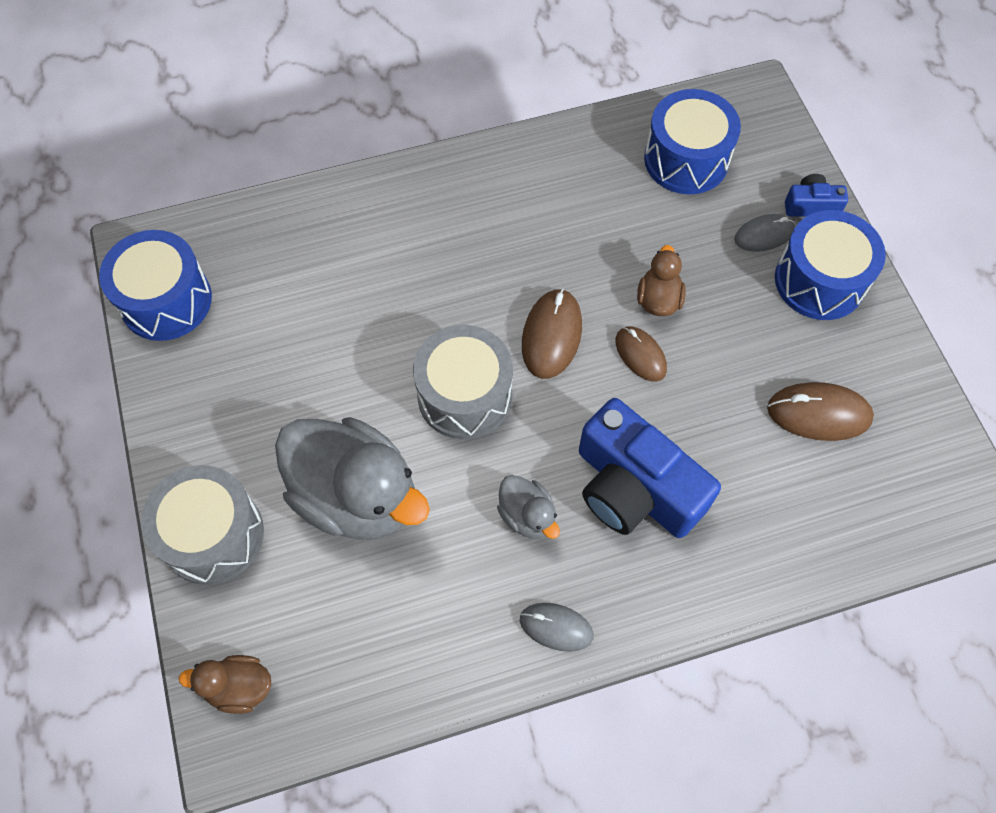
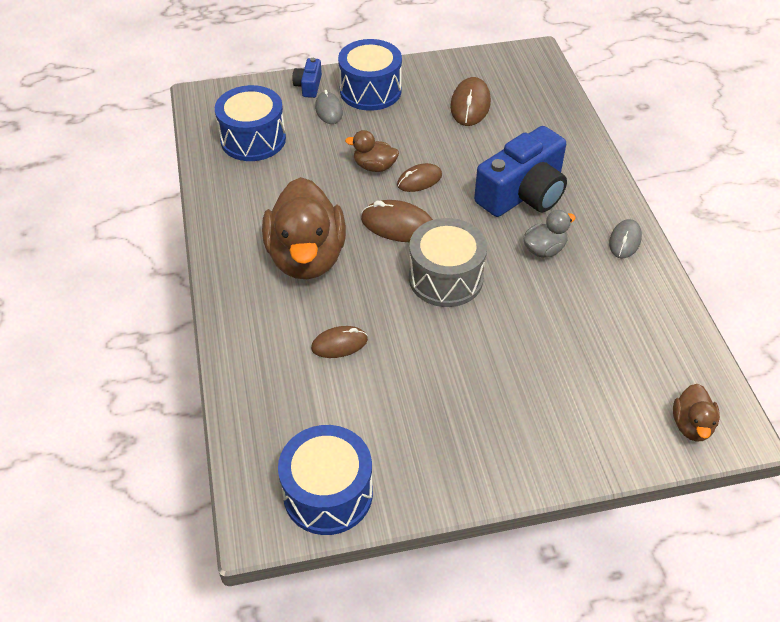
camera: 85 degrees left, 15 degrees down
grey drum [141,465,264,585] -> none
grey duck [275,417,430,540] -> none
none -> brown duck [262,177,346,279]
none -> brown mouse [311,326,368,358]

